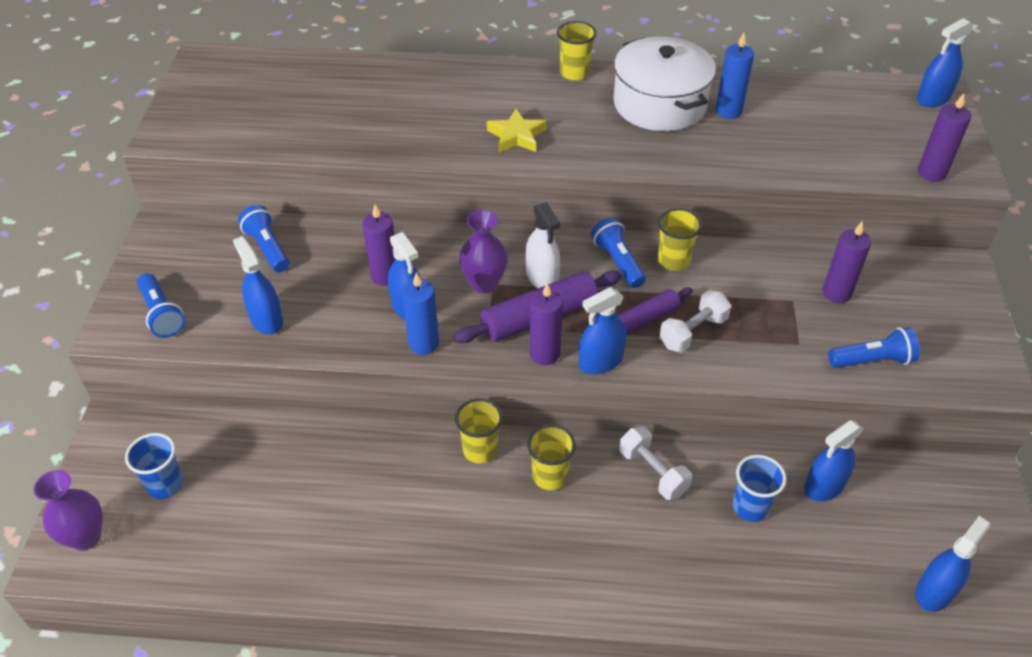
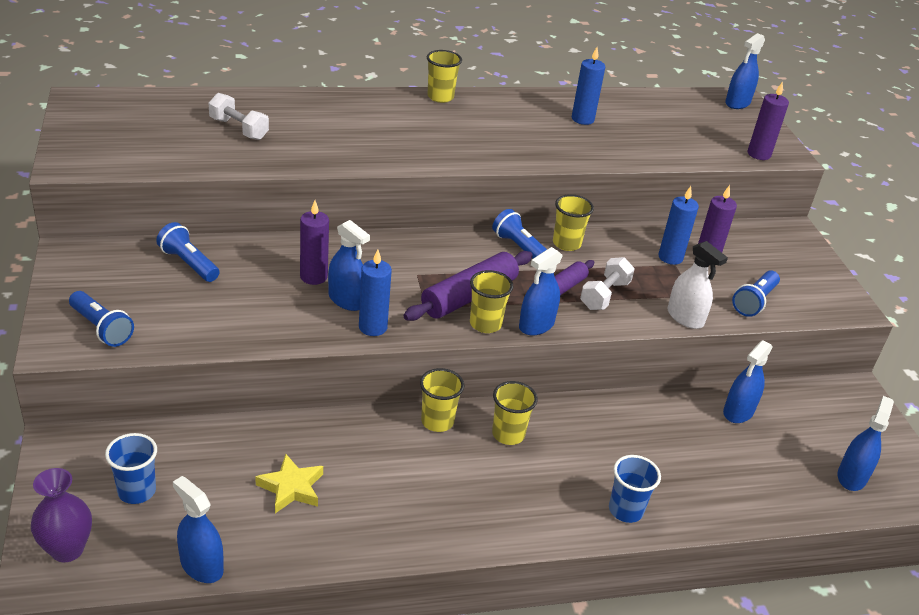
camera: 20 degrees left, 10 degrees down
blue spray bottle [233,236,283,335] -> blue spray bottle moved to [173,476,224,583]
purple vase [459,210,508,293] -> none
yellow star [487,109,546,152] -> yellow star moved to [255,454,323,513]
white spray bottle [526,202,560,288] -> white spray bottle moved to [668,241,728,329]
purple candle [530,283,563,365] -> yellow cup [470,270,514,333]
white pot [614,37,716,131] -> none
white dumbbell [619,426,692,500] -> white dumbbell moved to [208,93,269,140]
blue cup [733,455,787,522] -> blue cup moved to [609,455,661,523]
blue flashlight [828,327,920,368] -> blue flashlight turned 150 degrees clockwise [732,270,780,317]
none -> blue candle [658,186,699,265]

